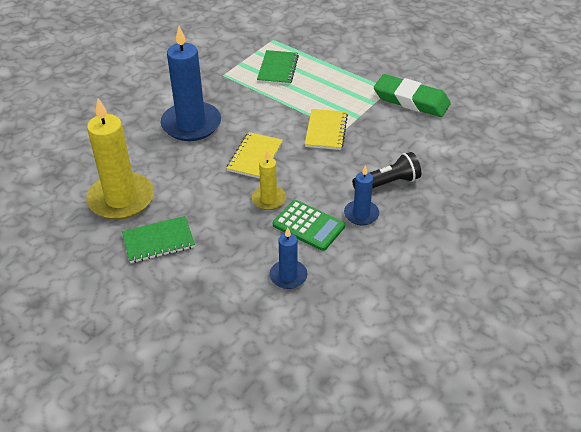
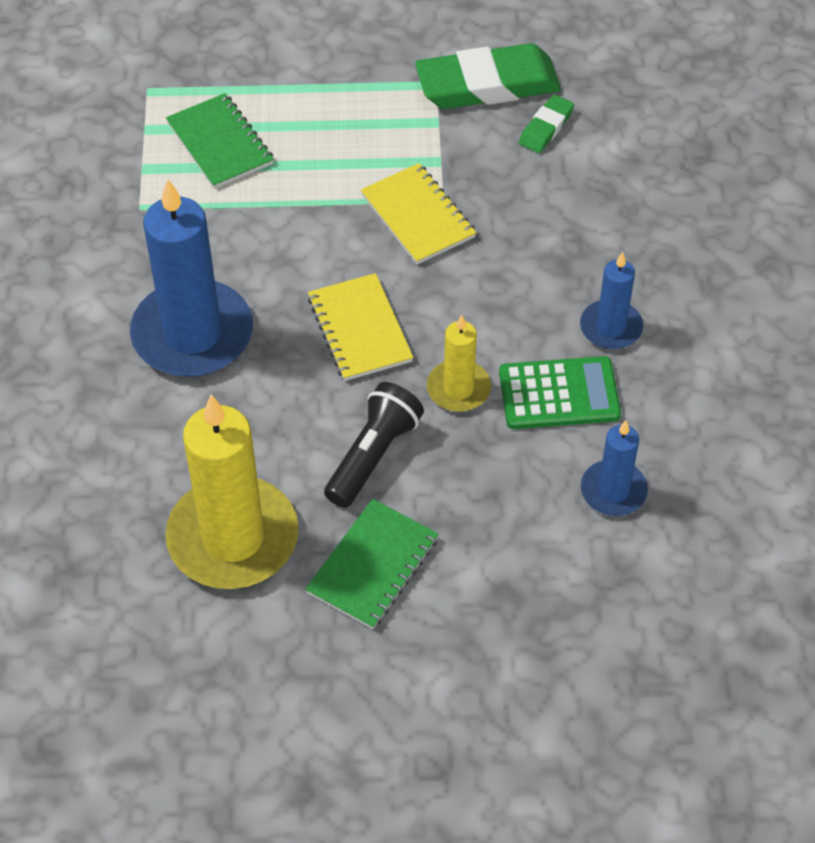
camera: 40 degrees left, 10 degrees up
black flashlight [352,152,421,189] -> black flashlight moved to [324,382,424,508]
none -> green eraser [519,95,574,153]

